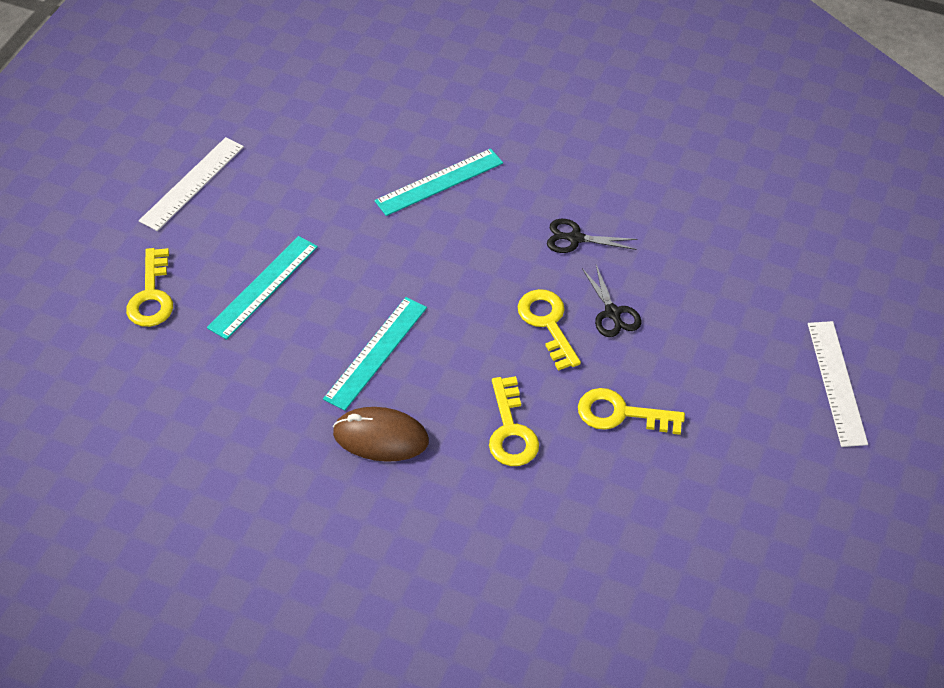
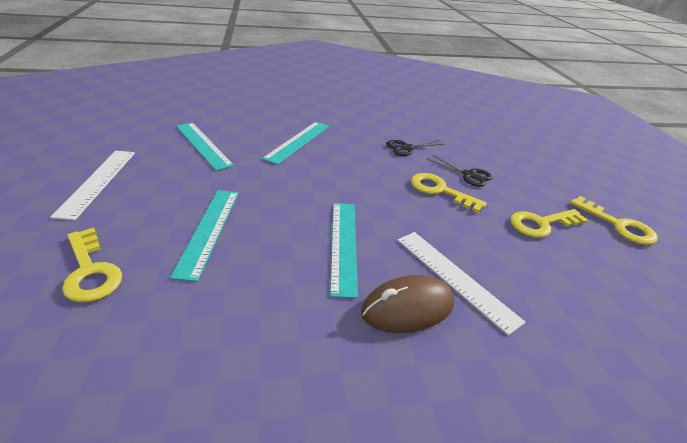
camera: 35 degrees left, 15 degrees down
yellow key [489,376,539,466] -> yellow key moved to [570,196,658,245]
white ruler [808,321,868,447] -> white ruler moved to [398,232,525,335]
none -> turquoise ruler [176,122,234,171]

